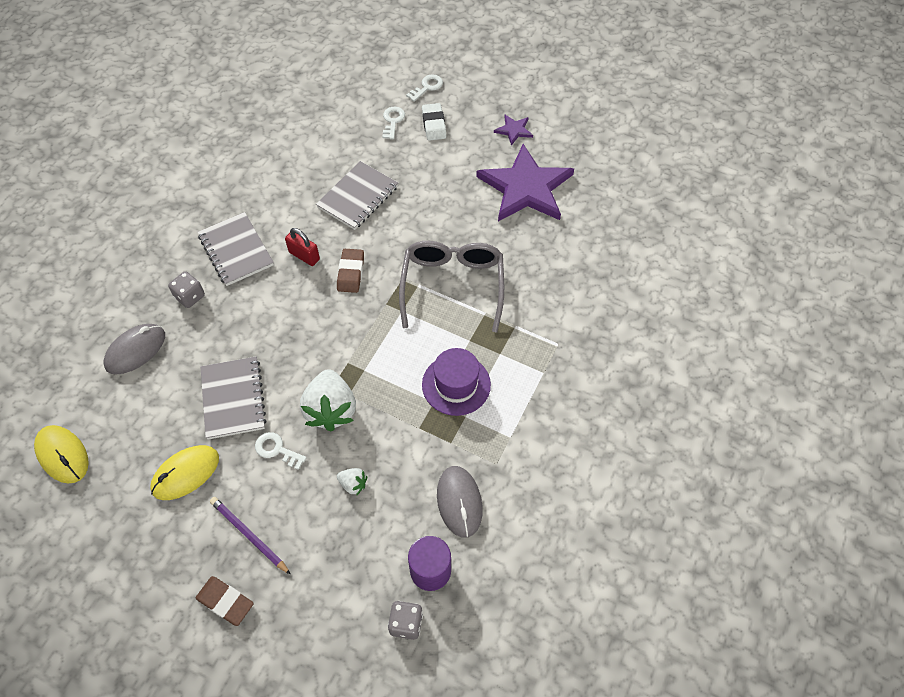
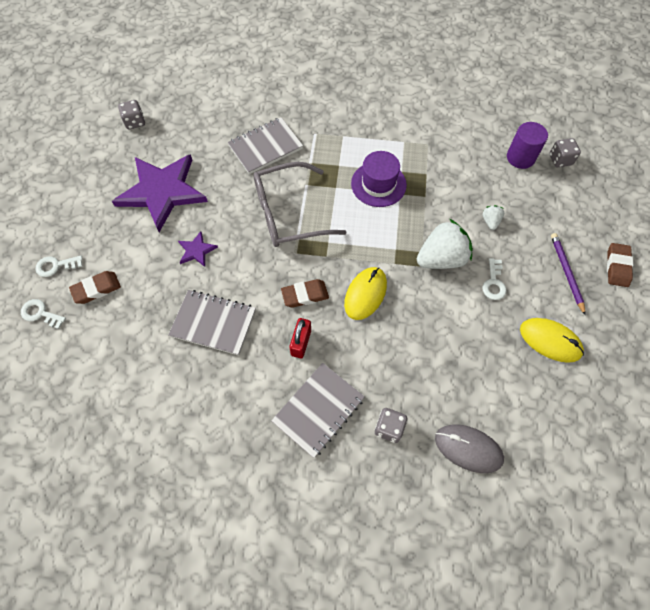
camera: 110 degrees left, 5 degrees up
yellow mouse [34,425,89,484] -> yellow mouse moved to [344,267,387,320]
grey notebook [200,356,267,439] -> grey notebook moved to [227,117,303,174]
purple pencil [210,497,291,575] -> purple pencil turned 150 degrees clockwise [551,233,586,315]
white key [382,107,405,139] -> white key moved to [36,256,83,277]
white eraser [422,103,447,141] -> brown eraser [69,271,121,304]
grey mouse [437,466,483,538] -> none
purple star [494,115,533,146] -> purple star moved to [178,231,218,267]
none -> grey dice [118,100,145,129]

